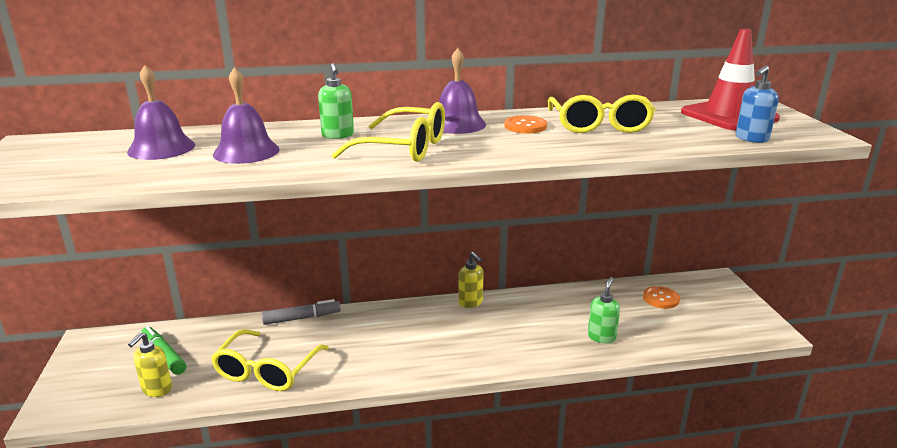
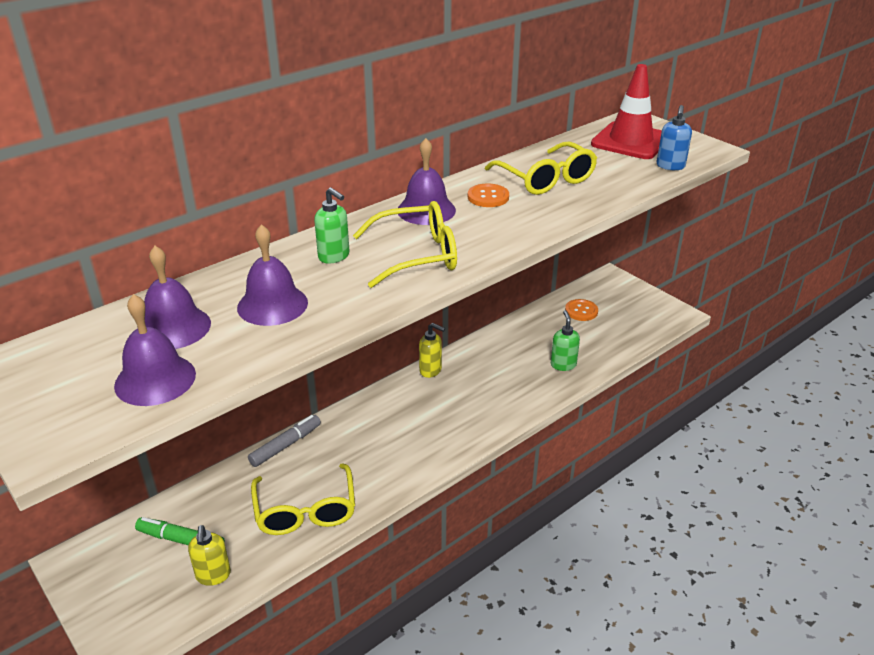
camera: 30 degrees left, 10 degrees up
none -> purple bell [114,294,196,406]

